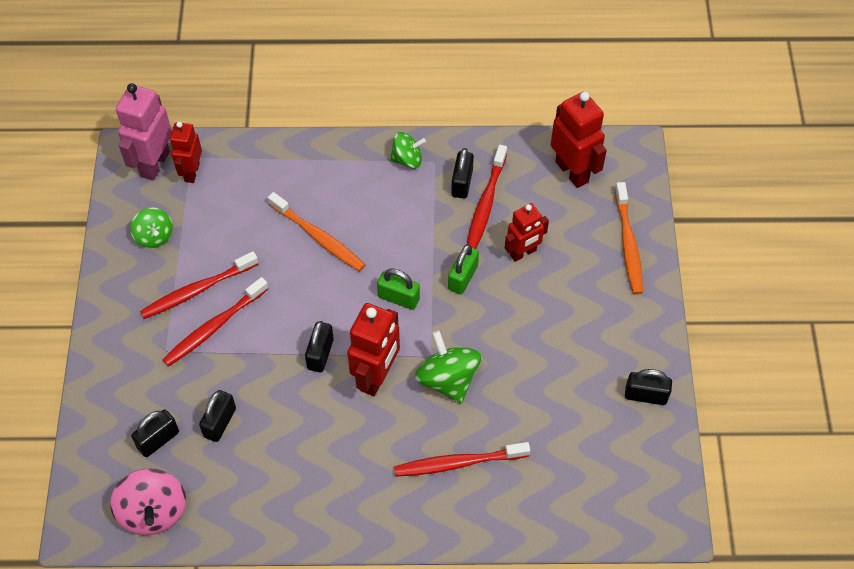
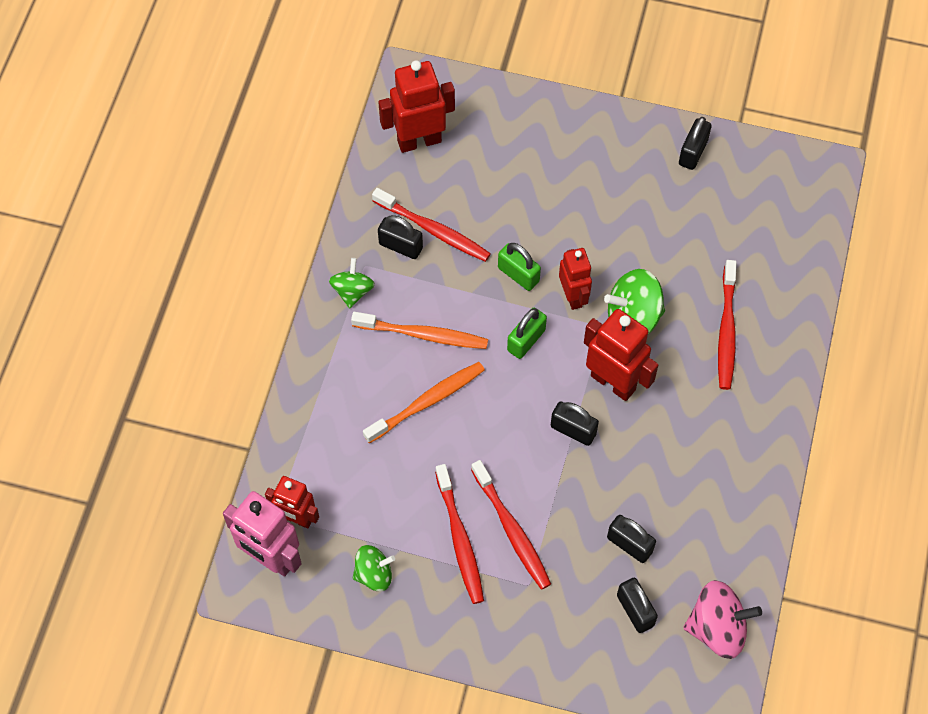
camera: 75 degrees left, 5 degrees up
red robot [505,203,549,262] -> red robot moved to [559,248,592,310]
orange toothbrush [615,182,643,295] -> orange toothbrush moved to [351,312,488,349]

